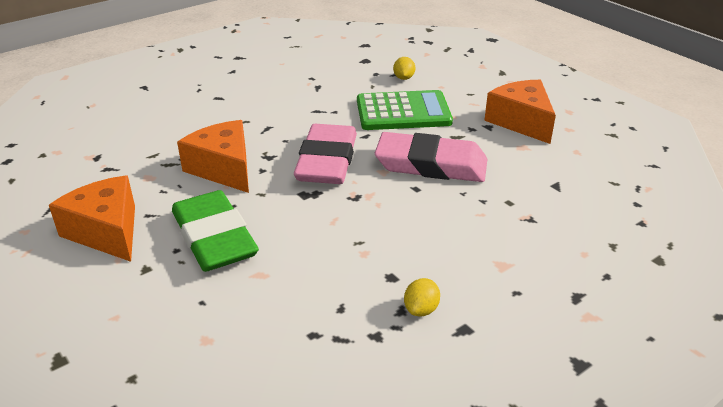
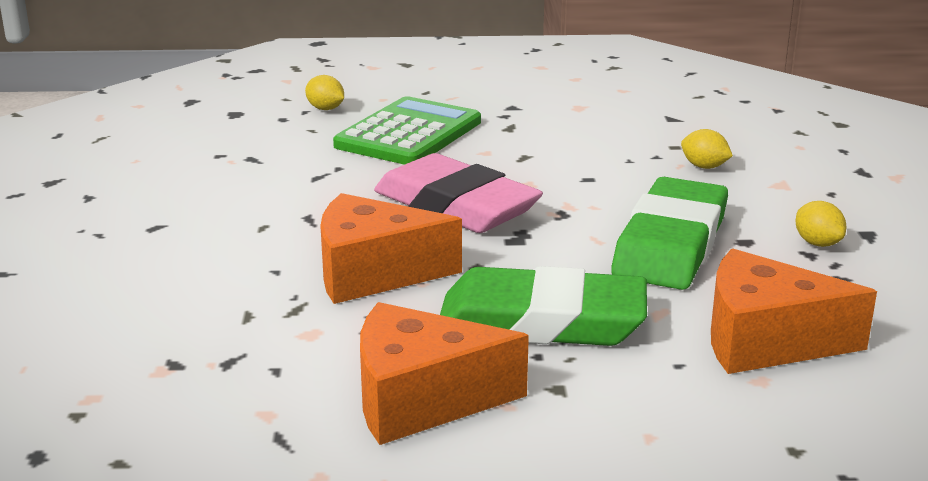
camera: 55 degrees left, 10 degrees down
pink eraser [375,132,487,182] -> none
orange cheese [484,80,556,144] -> orange cheese moved to [711,249,877,374]
none -> green eraser [611,177,728,290]
none -> yellow lemon [681,129,733,169]

